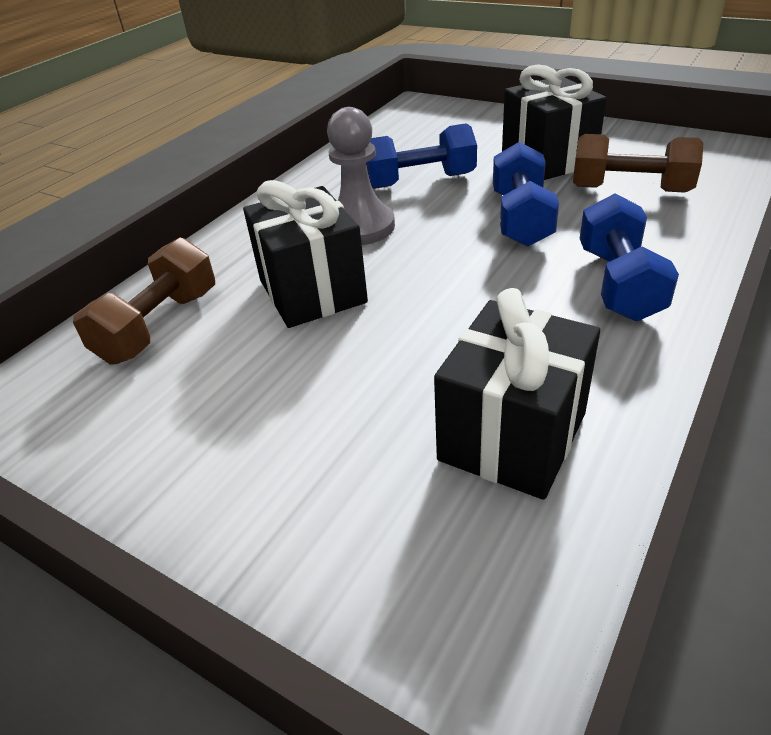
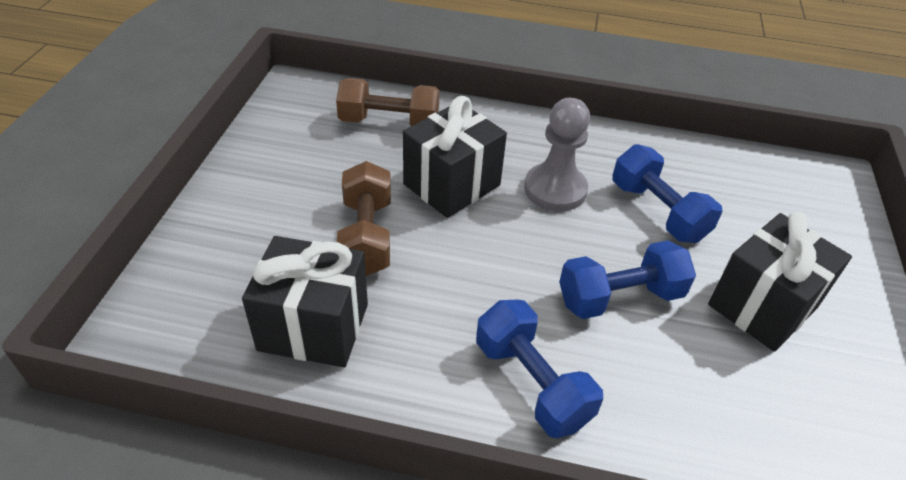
camera: 65 degrees right, 5 degrees up
brown dumbbell [573,134,704,193] -> brown dumbbell moved to [337,161,391,276]
blue dumbbell [580,193,679,321] -> blue dumbbell turned 75 degrees clockwise [476,299,603,438]

